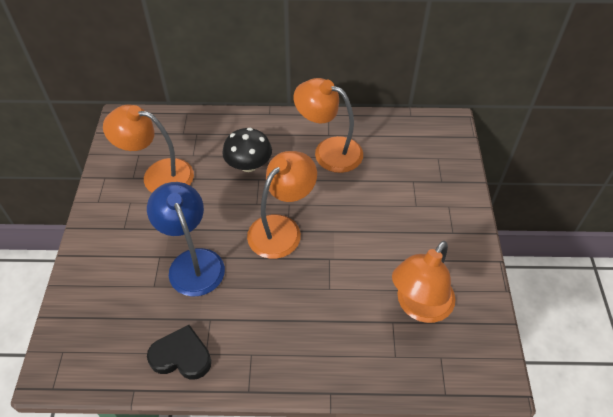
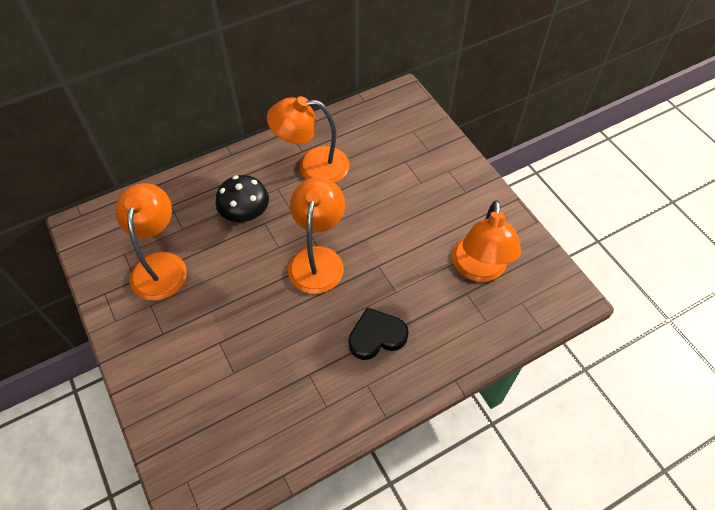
camera: 30 degrees left, 5 degrees up
orange lamp [103,105,194,193] -> orange lamp turned 105 degrees clockwise [115,183,187,300]
blue lamp [147,182,225,297] -> none
black heart [147,325,211,380] -> black heart moved to [349,307,409,360]

